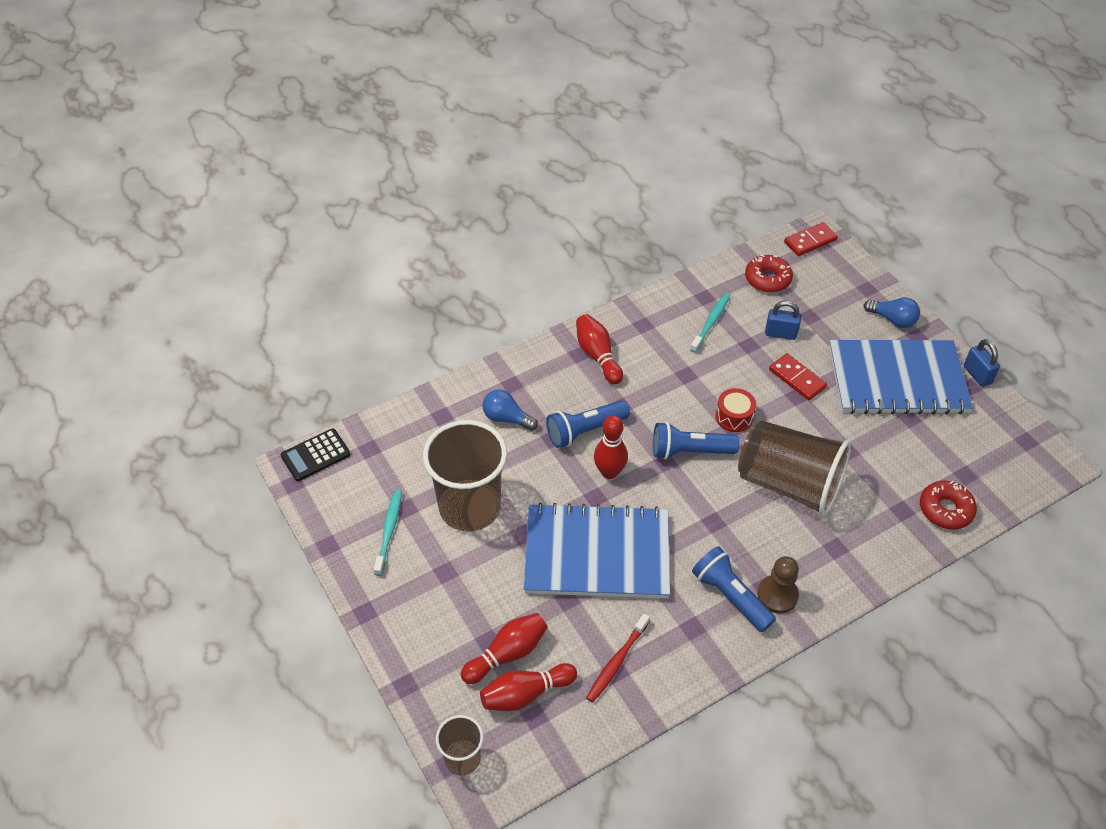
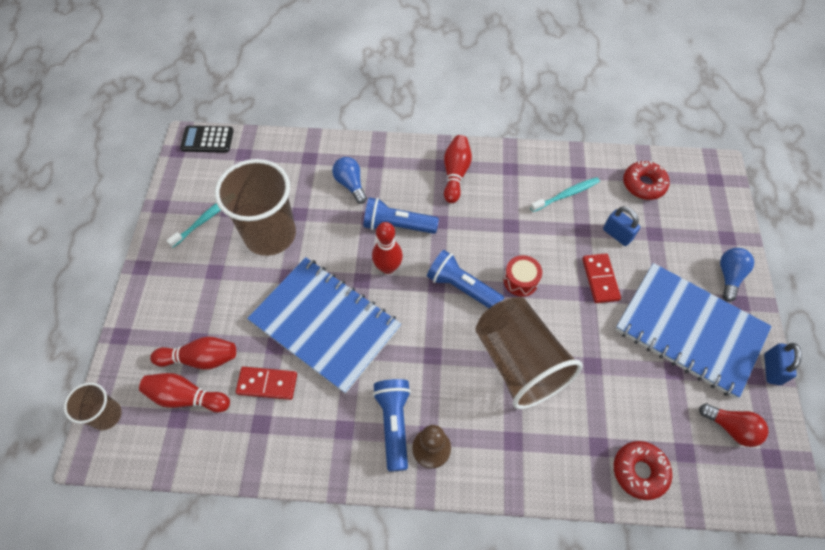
camera: 35 degrees right, 10 degrees up
red toothbrush [586,613,650,703] -> none
red domino [784,222,838,256] -> red domino moved to [236,367,297,400]
blue light bulb [864,297,920,328] -> blue light bulb turned 135 degrees counterclockwise [720,248,754,302]
none -> red light bulb [699,403,769,447]

